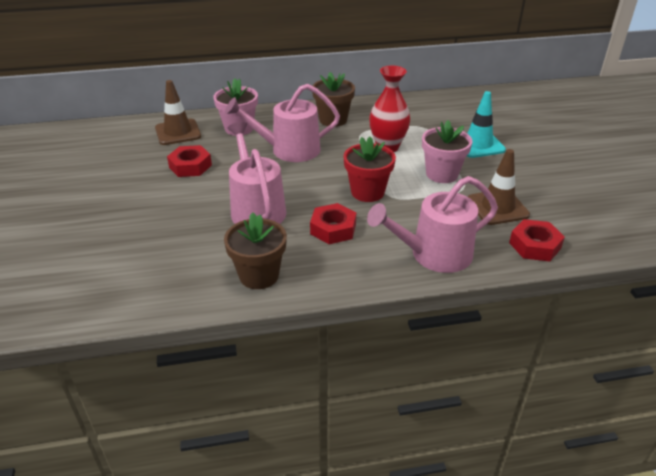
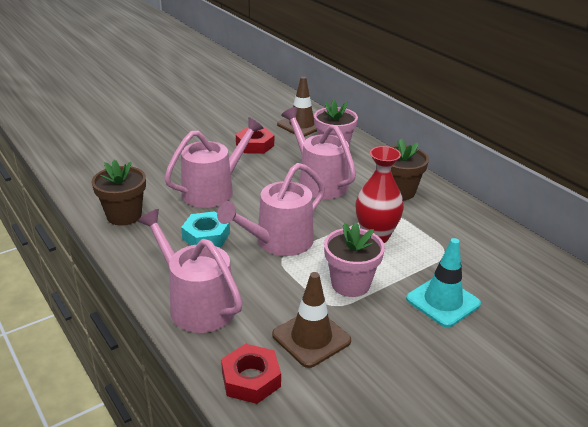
camera: 65 degrees right, 5 degrees down
red nut [310,203,356,244] -> turquoise nut [181,211,230,247]
red flower pot [344,137,396,202] -> pink watering can [217,163,325,256]

